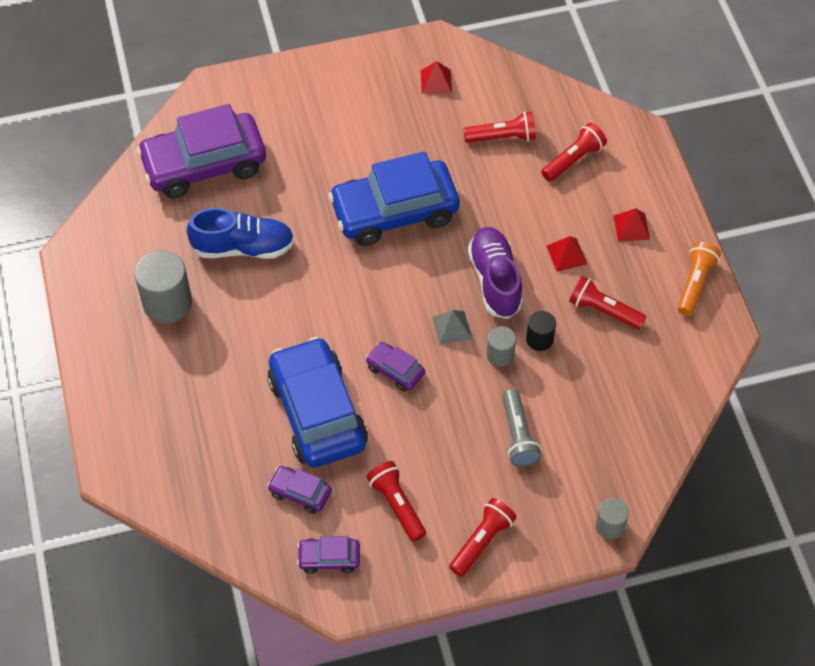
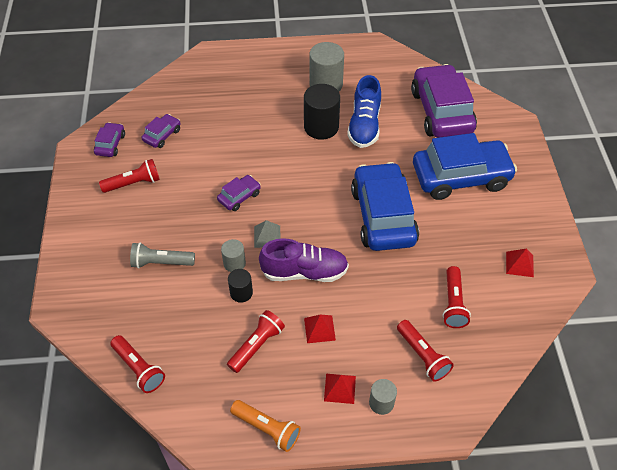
camera: 100 degrees right, 5 degrees down
blue car [267,337,368,468] -> blue car moved to [413,133,517,200]
red flashlight [449,498,517,577] -> red flashlight moved to [110,335,165,393]
grey cylinder [595,498,629,539] -> grey cylinder moved to [369,379,397,415]
none -> black cylinder [304,84,340,140]

